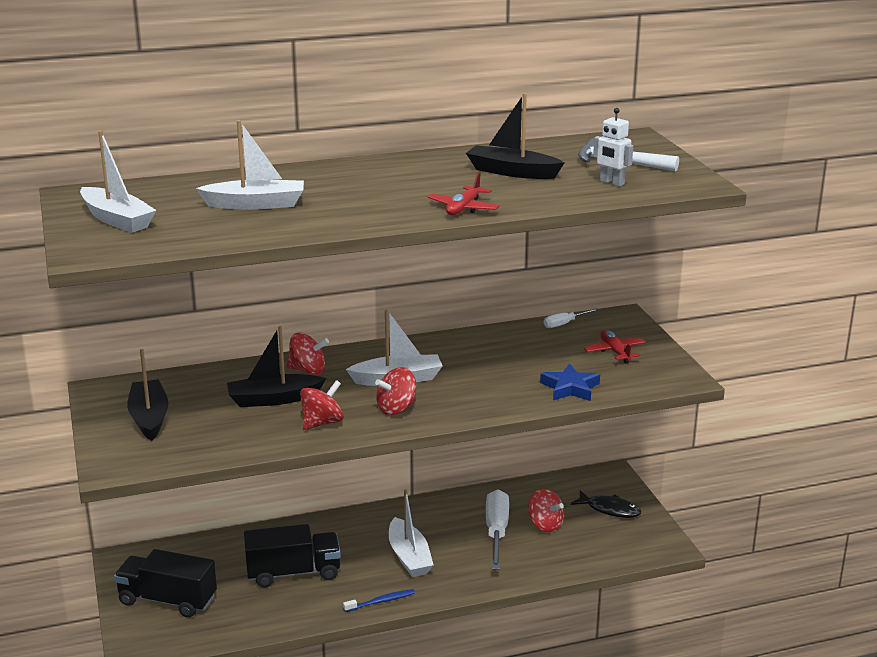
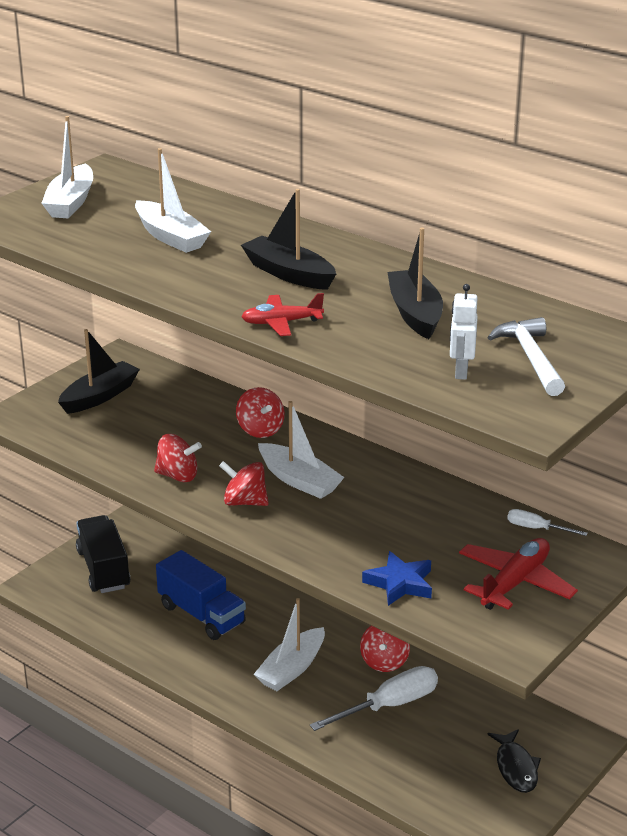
camera: 55 degrees right, 5 degrees up
black boat [227,326,326,407] -> black boat moved to [241,189,336,290]
black truck [244,524,341,588] -> blue truck [156,550,246,640]
blue toothbrush [343,589,415,612] -> none
red spinning top [528,489,564,532] -> red spinning top moved to [360,626,410,672]
red plane [584,330,646,364] -> red plane [459,538,578,610], size x1.55

